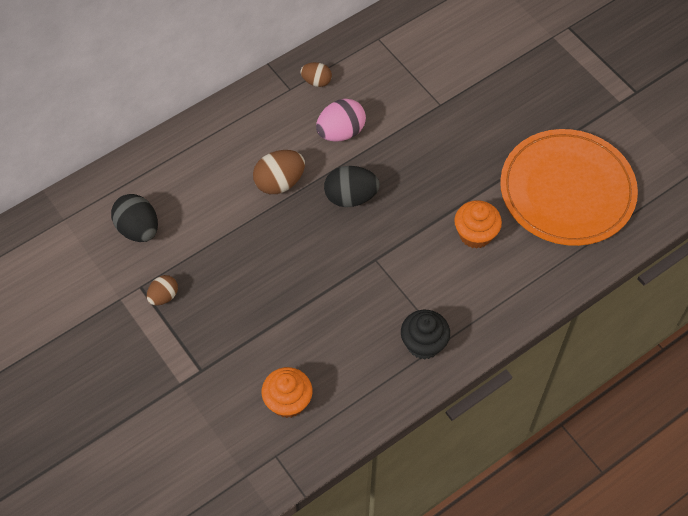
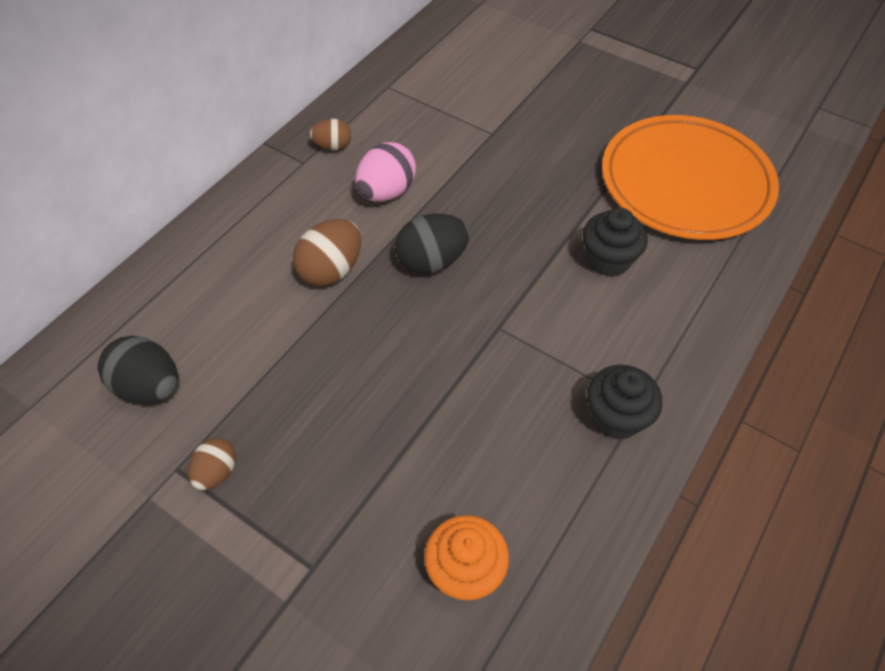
camera: 20 degrees left, 5 degrees down
orange cupcake [454,200,502,249] -> black cupcake [583,208,648,277]

